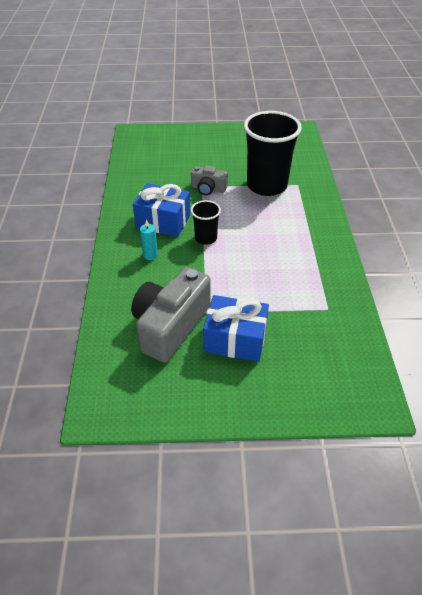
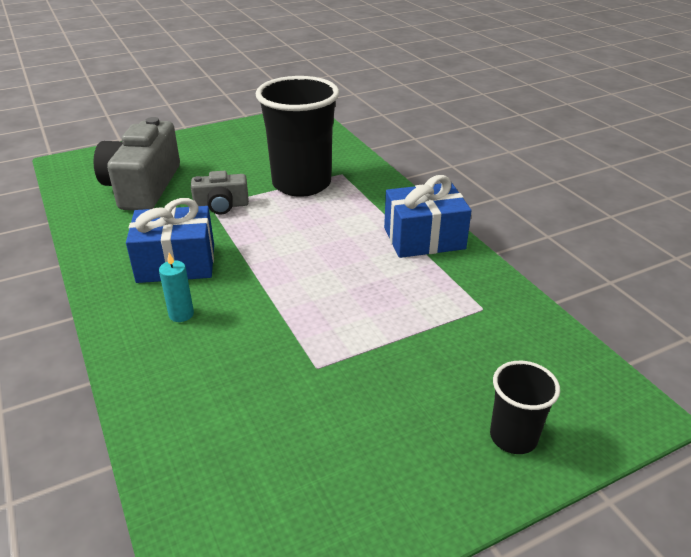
camera: 25 degrees left, 10 degrees down
grey camera [131,267,211,363] -> grey camera moved to [94,117,180,210]
black cup [191,200,221,245] -> black cup moved to [490,361,560,454]
blue gift [203,295,269,362] -> blue gift moved to [384,175,472,258]

